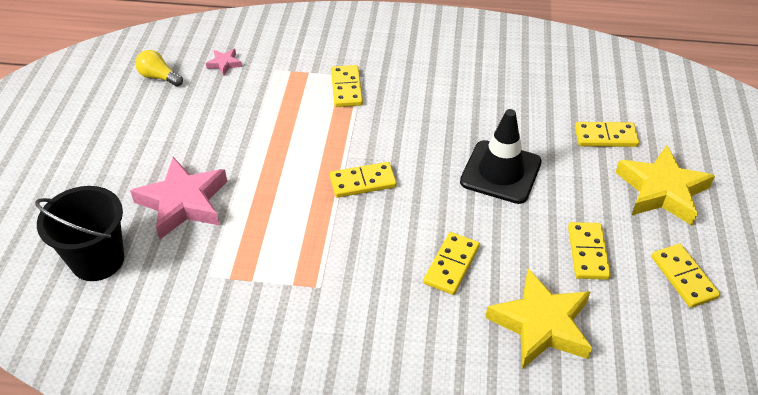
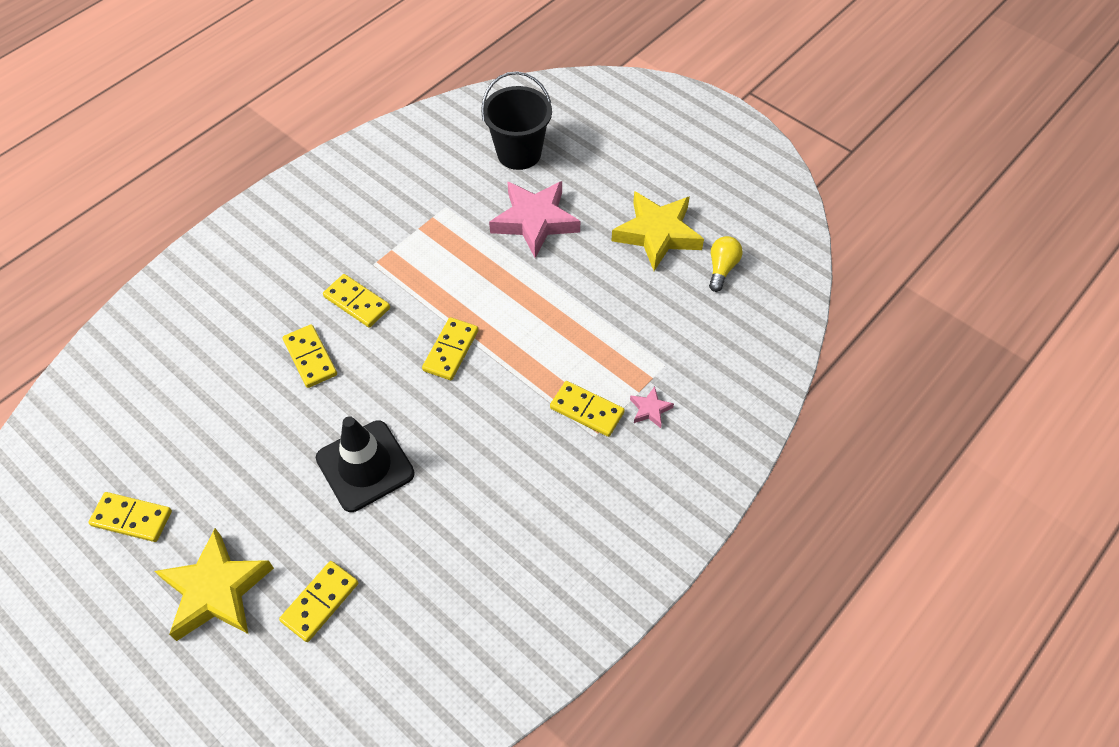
camera: 125 degrees right, 10 degrees up
yellow light bulb [135,50,183,86] -> yellow light bulb turned 45 degrees counterclockwise [709,236,743,292]
pink star [206,49,242,75] -> pink star moved to [630,386,674,428]
yellow star [485,268,592,369] -> yellow star moved to [611,191,704,271]
yellow domino [568,222,611,280] -> yellow domino moved to [323,274,390,328]

